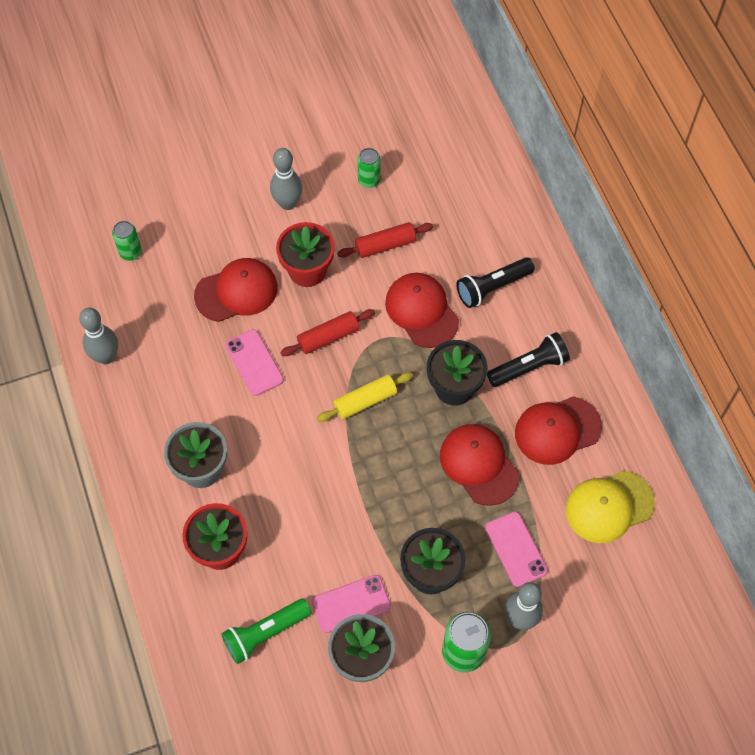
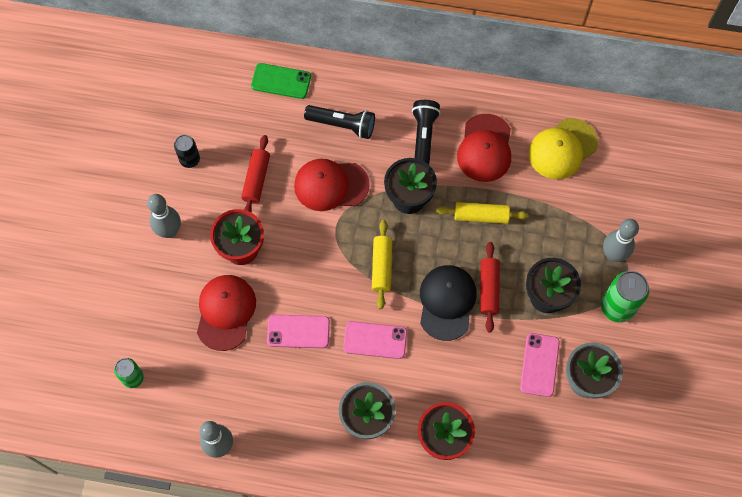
camera: 60 degrees left, 5 degrees up
green flashlight [221,599,311,664] -> none
red rolling pin [280,309,375,356] -> red rolling pin moved to [480,242,500,333]
green can [357,148,381,188] -> black can [174,135,200,168]
red cap [440,424,520,506] -> yellow rolling pin [436,202,528,224]
black flashlight [456,257,535,308] -> black flashlight turned 75 degrees counterclockwise [304,105,375,139]
pink phone [485,511,548,587] -> pink phone moved to [343,321,407,359]
yellow cap [566,471,655,543] -> yellow cap turned 45 degrees clockwise [528,118,598,179]
none -> green phone [251,63,311,99]
none -> black cap [420,265,477,341]

